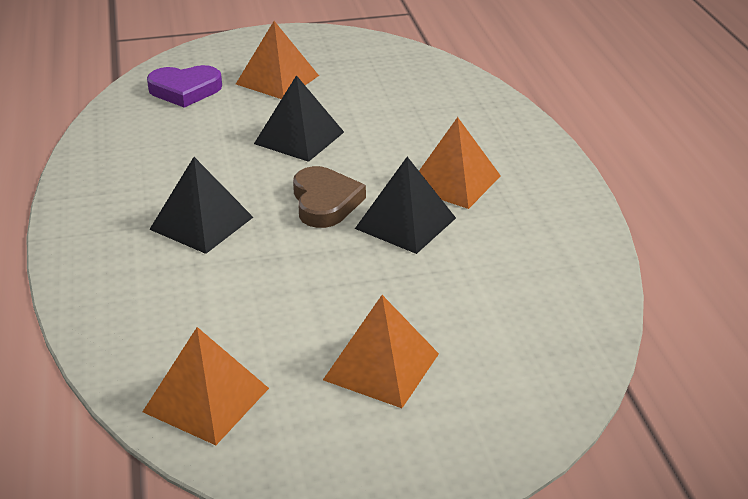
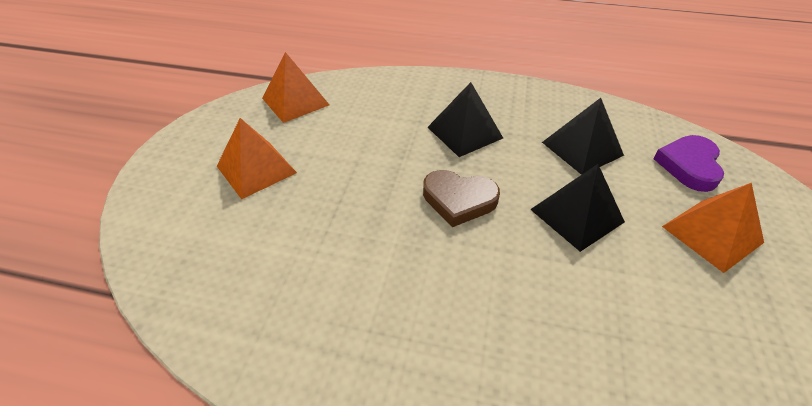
camera: 115 degrees right, 10 degrees up
black pyramid [355,157,456,254] -> black pyramid moved to [542,98,624,175]
orange pyramid [419,117,501,209] -> none

